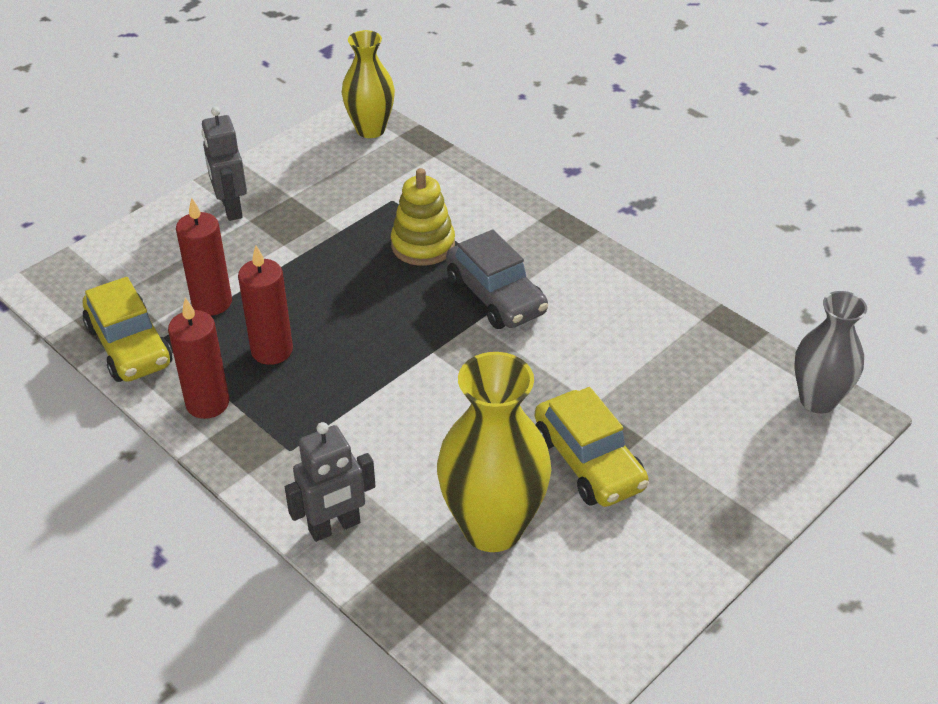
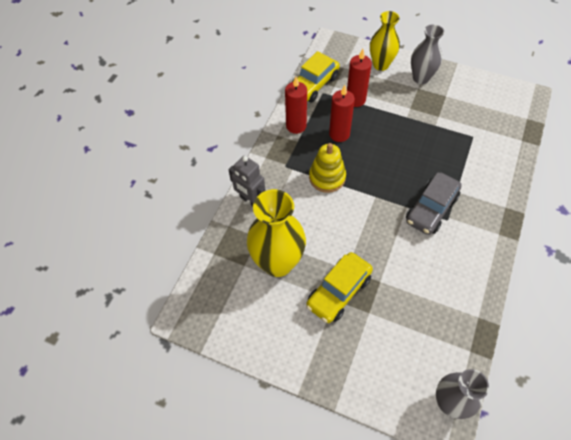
camera: 70 degrees right, 15 degrees up
grey robot [201,107,247,221] -> grey vase [411,24,444,84]
yellow vase [342,30,395,138] -> yellow vase moved to [370,11,400,71]
yellow stacking toy [391,168,455,266] -> yellow stacking toy moved to [309,143,346,193]

